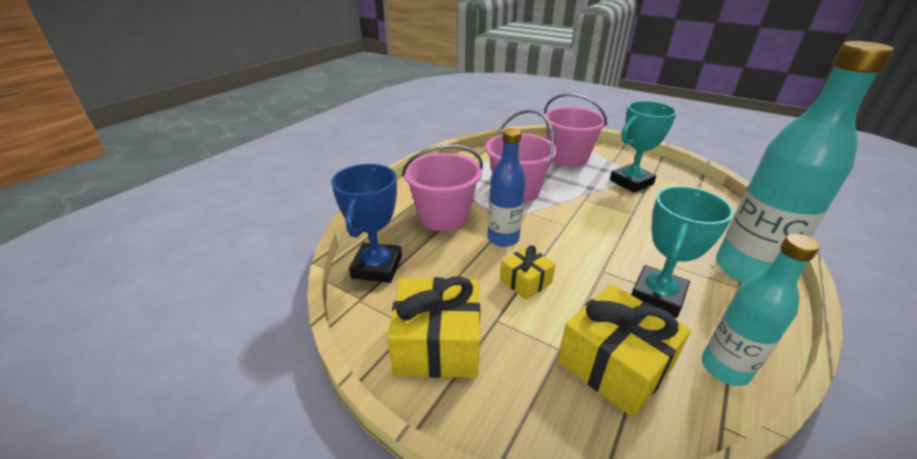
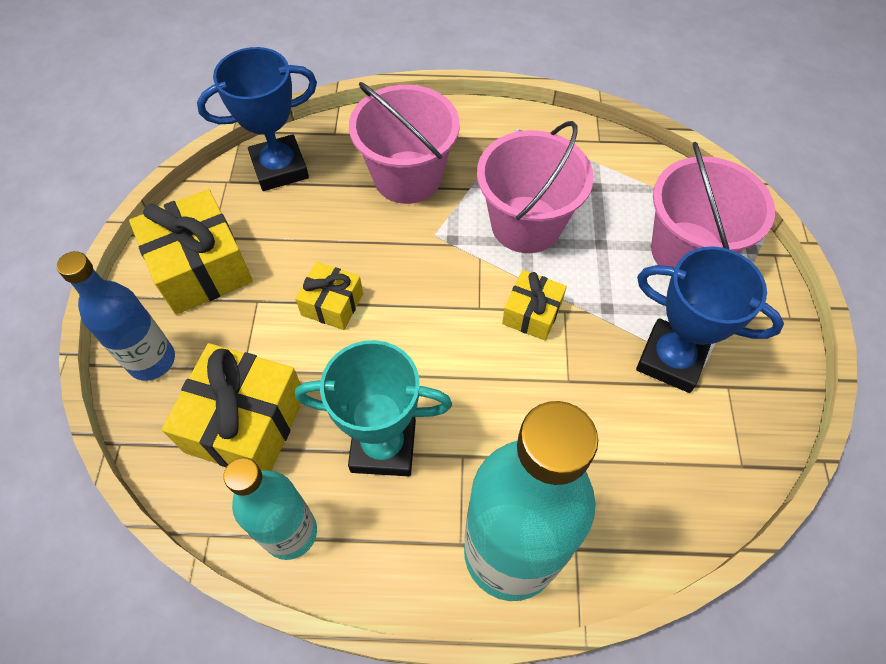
camera: 60 degrees right, 25 degrees up
blue bottle [488,128,526,247] -> blue bottle moved to [57,251,175,381]
turquoise trophy [610,101,677,193] -> blue trophy [636,246,784,393]
none -> yellow gift [502,270,567,341]

